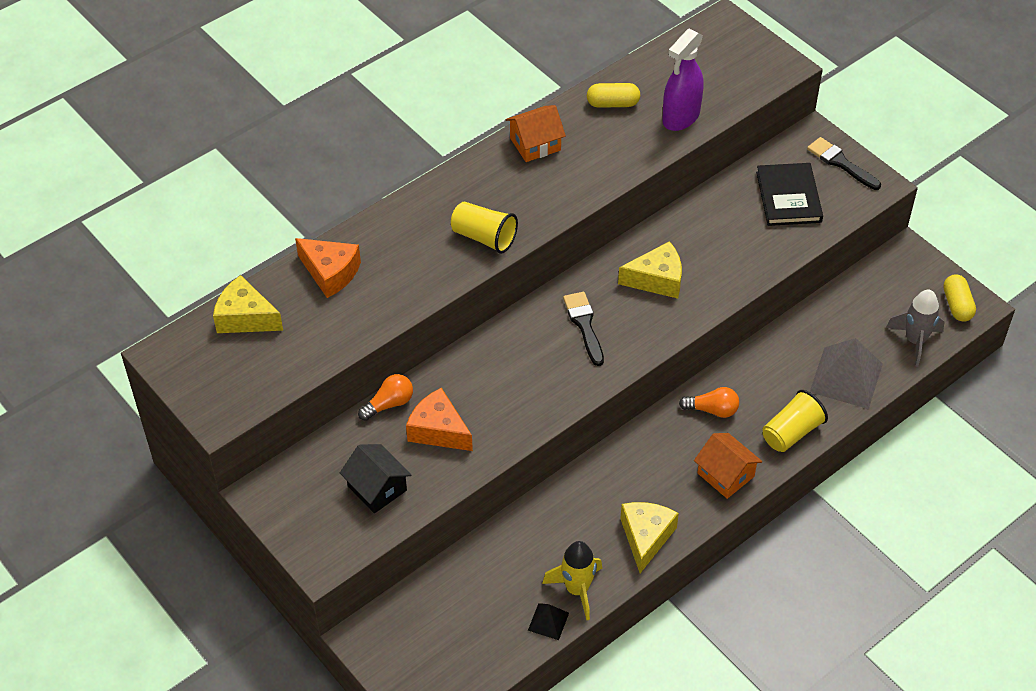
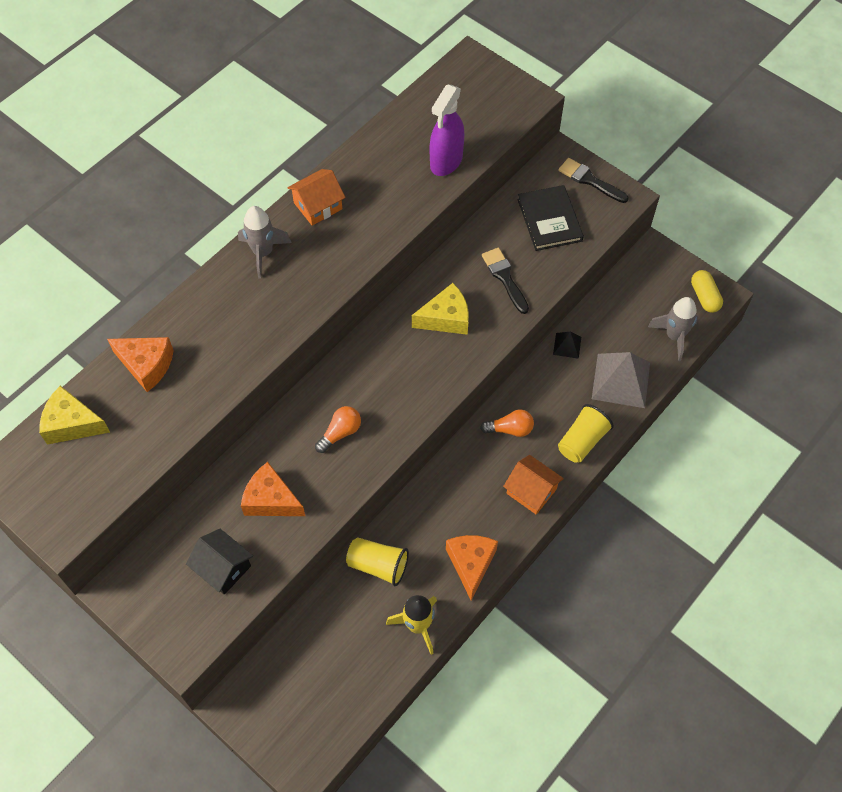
camera: 10 degrees left, 10 degrees up
orange light bulb [358,374,413,421] -> orange light bulb moved to [315,406,361,453]
yellow cup [451,202,518,254] -> yellow cup moved to [346,538,409,586]
black pyramid [528,603,569,640] -> black pyramid moved to [553,332,581,359]
black brush [563,292,604,366] -> black brush moved to [482,248,529,314]
yellow capsule [587,83,640,108] -> none
yellow cheese [620,502,679,573] -> orange cheese [446,535,498,600]
none -> grey rocket [238,206,291,279]

